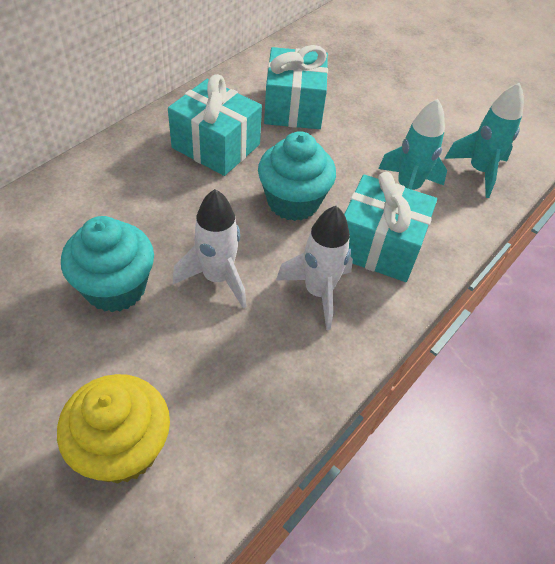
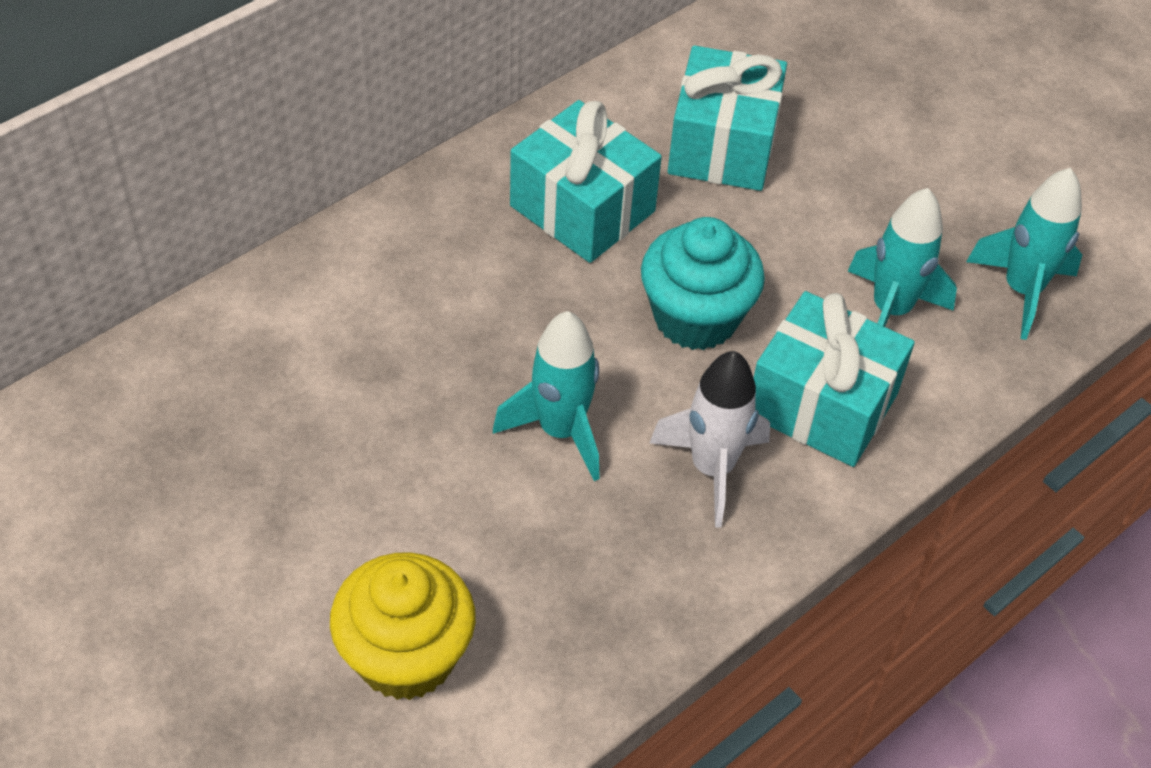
camera: 10 degrees right, 0 degrees up
turquoise cupcake [61,216,154,312] -> none
white rocket [173,189,247,309] -> turquoise rocket [493,311,600,481]

